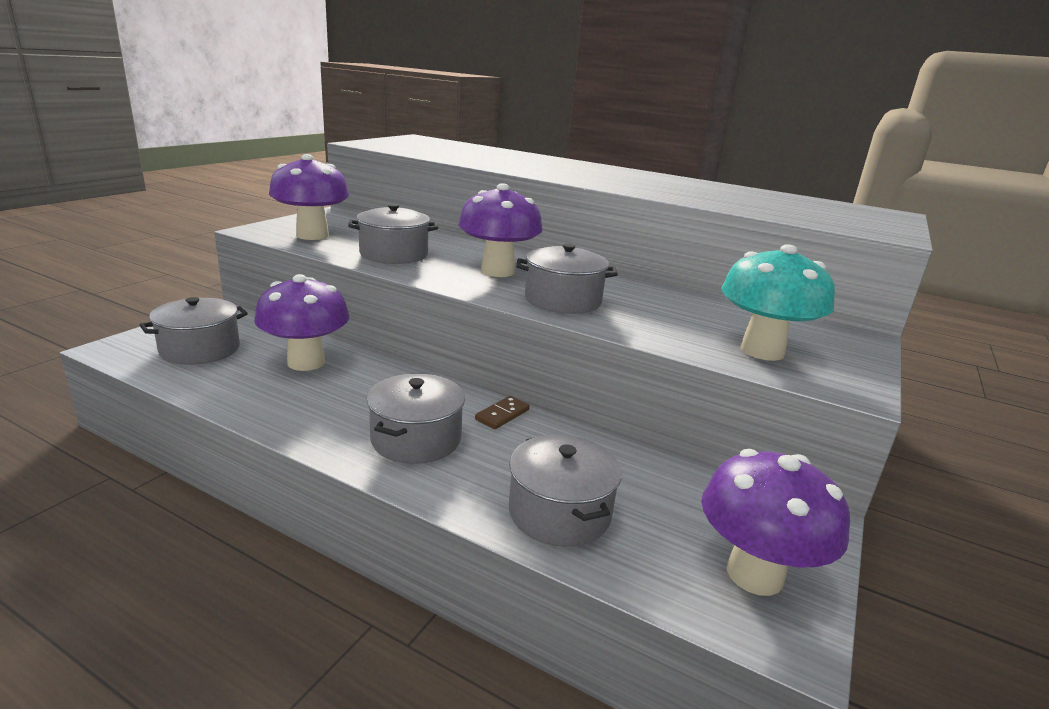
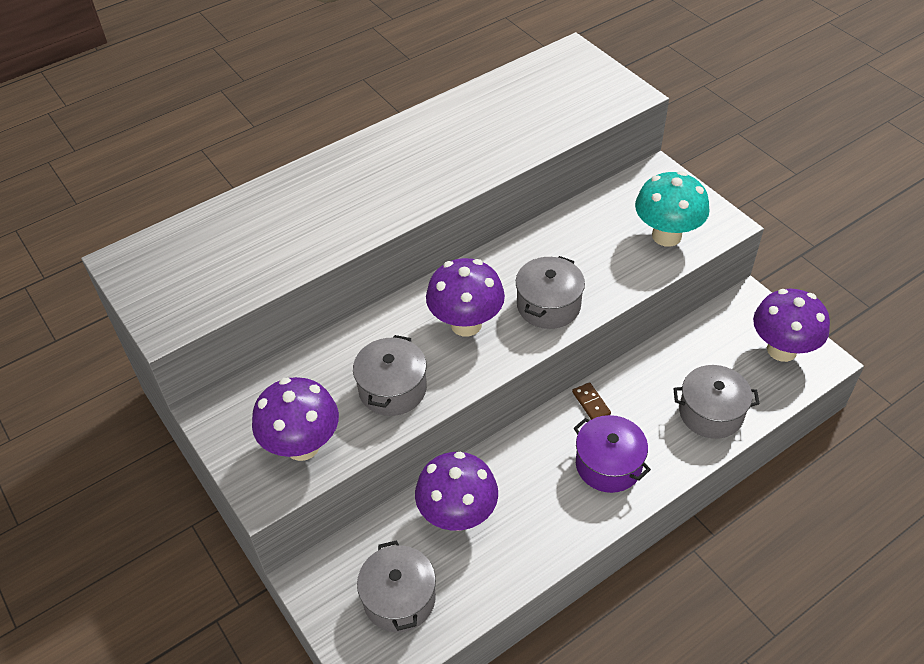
camera: 60 degrees left, 25 degrees up
grey pot [367,374,465,464] -> purple pot [574,415,651,493]

